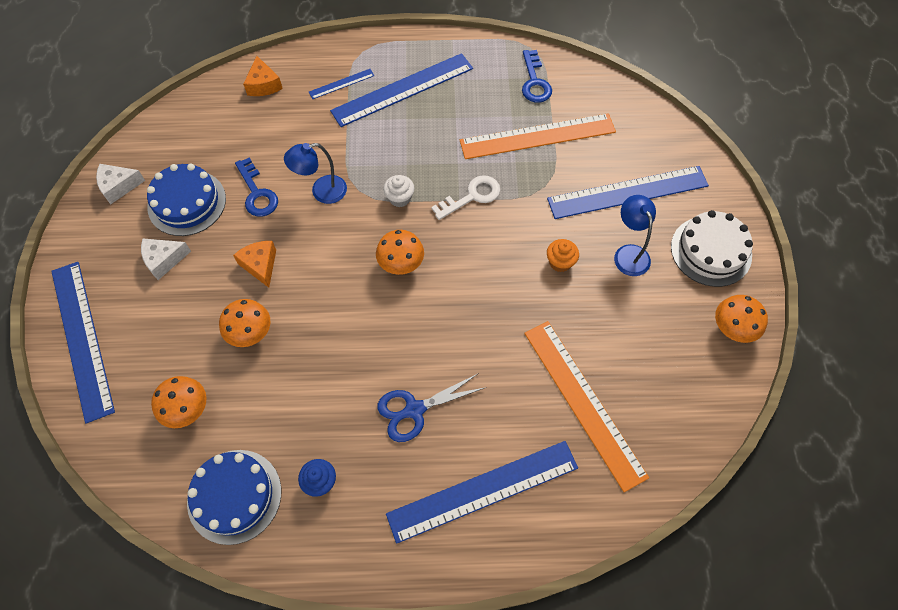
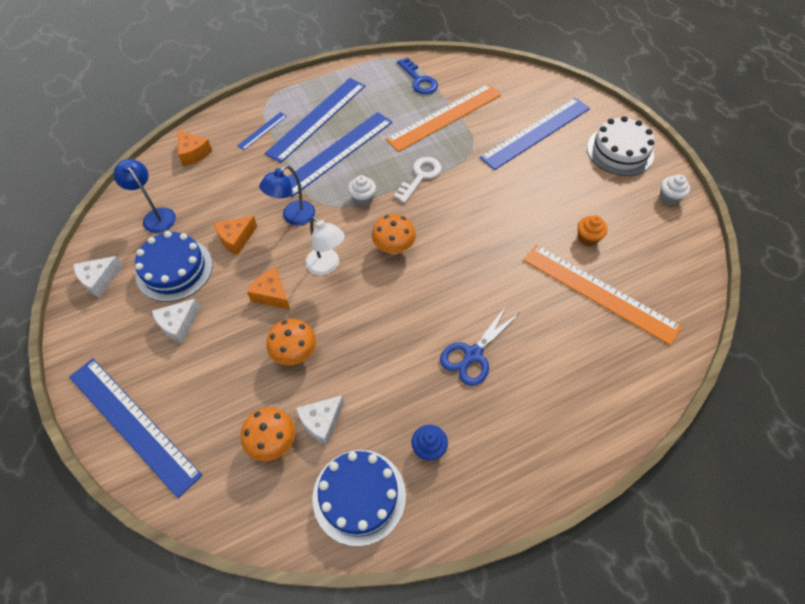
camera: 25 degrees left, 5 degrees down
blue key [235,158,278,217] -> orange cheese [214,216,257,255]
blue ruler [386,441,578,544] -> blue ruler moved to [288,112,393,197]
orange cupcake [547,239,579,272] -> orange cupcake moved to [578,215,607,246]
blue lamp [614,195,656,276] -> blue lamp moved to [113,159,176,233]
orange mushroom [715,295,768,343] -> white cupcake [660,175,690,205]
none -> white cheese [296,395,344,445]
none -> white lamp [305,216,345,275]

